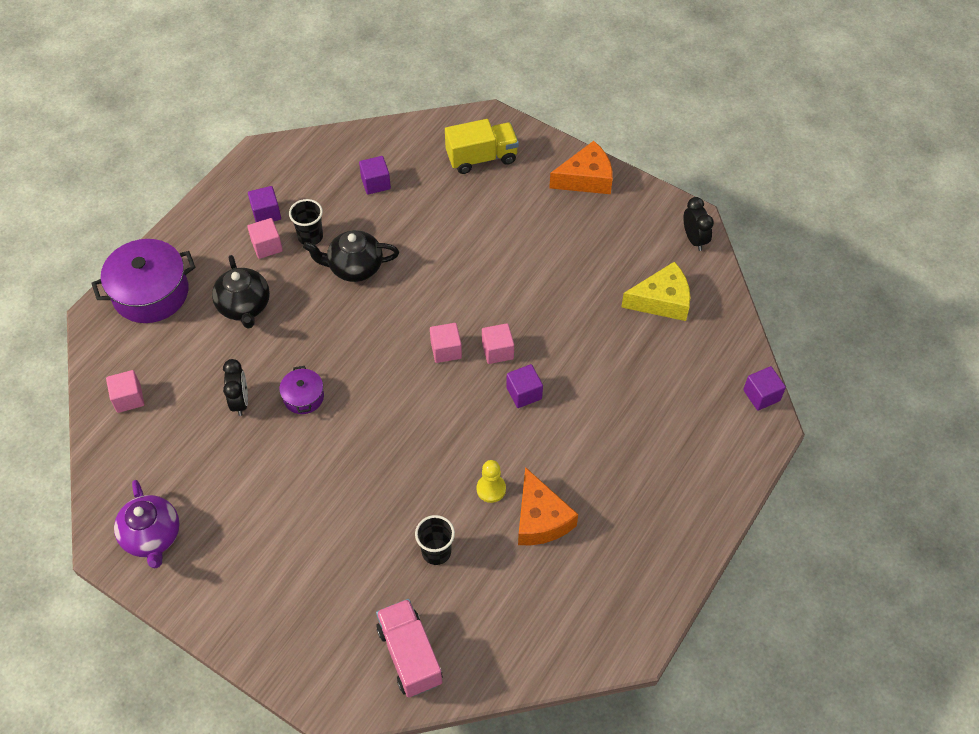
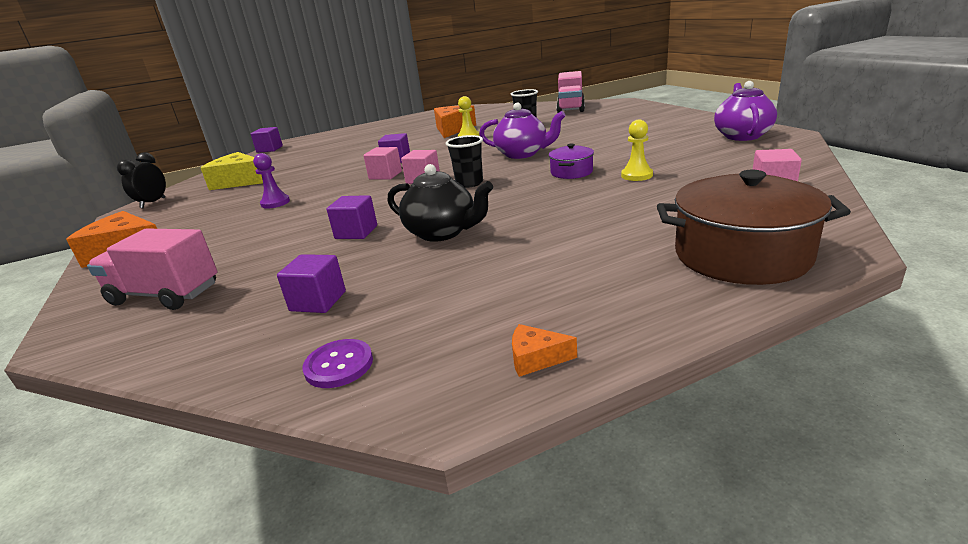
camera: 145 degrees left, 30 degrees down
purple pot [91,239,195,323] -> brown pot [657,170,851,285]
black teapot [212,255,270,329] -> none
black clock [223,359,248,416] -> yellow pawn [621,120,653,181]
pink cube [247,218,283,259] -> none
purple cube [248,186,281,222] -> purple cube moved to [327,195,377,239]
black cup [289,199,323,245] -> black cup moved to [446,135,483,188]
yellow truck [445,119,519,174] -> pink truck [87,229,217,310]
none -> purple pawn [253,153,290,209]
none -> purple button [303,339,373,388]
none -> purple teapot [479,103,566,159]
none -> orange cheese [512,324,577,377]

